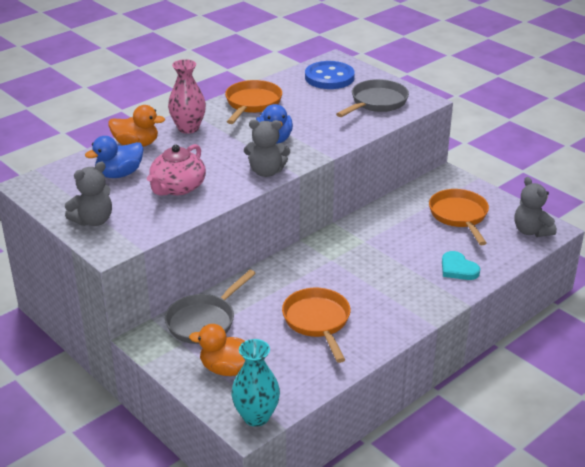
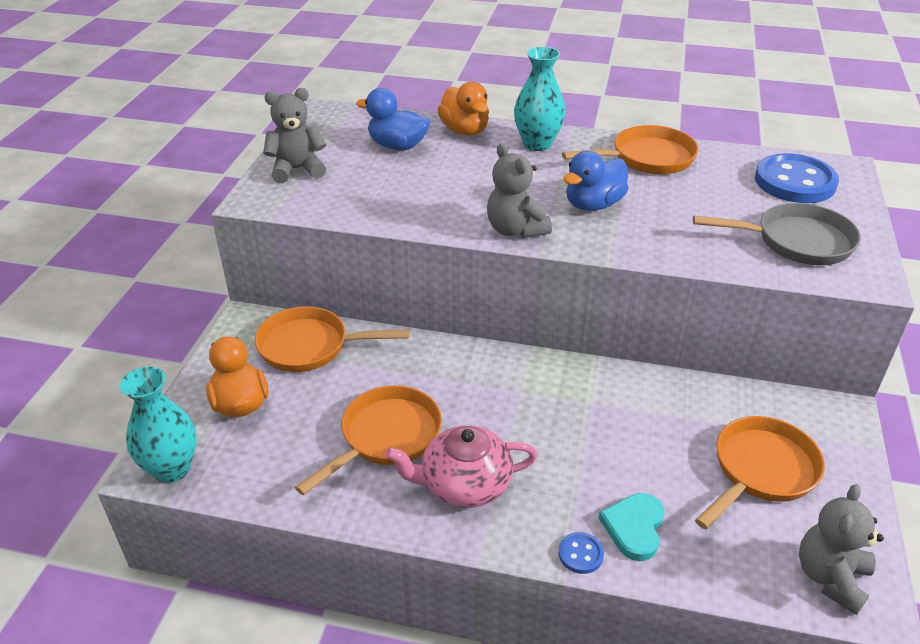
camera: 55 degrees right, 5 degrees up
grey teddy bear [65,162,112,226] -> grey teddy bear turned 150 degrees clockwise [263,88,326,183]
pink teapot [147,144,206,195] -> pink teapot moved to [385,425,538,508]
grey pan [165,270,256,344] -> orange pan [255,306,409,372]
pink vase [168,59,206,134] -> turquoise vase [514,47,565,151]
none -> blue button [559,532,604,574]

